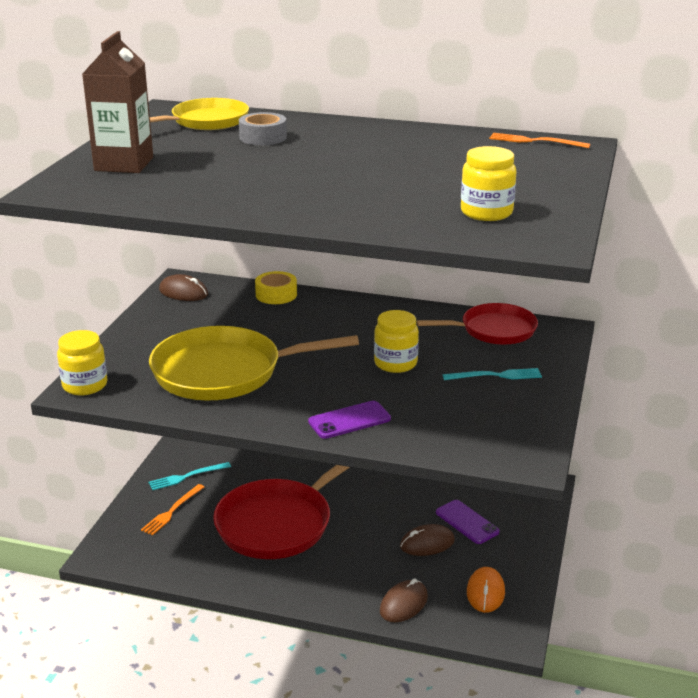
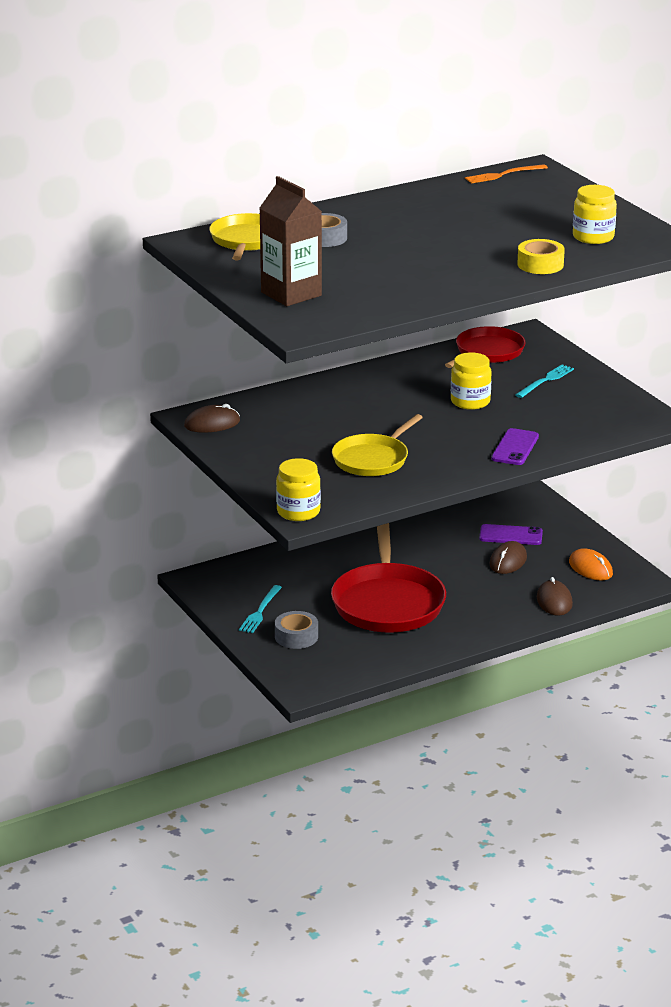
camera: 45 degrees left, 0 degrees up
orange fork [141,484,204,536] -> grey tape [275,611,318,649]
yellow pan [149,326,359,400] -> yellow pan [332,414,423,476], size x0.63
yellow tape [255,271,297,304] -> yellow tape moved to [517,239,565,274]

